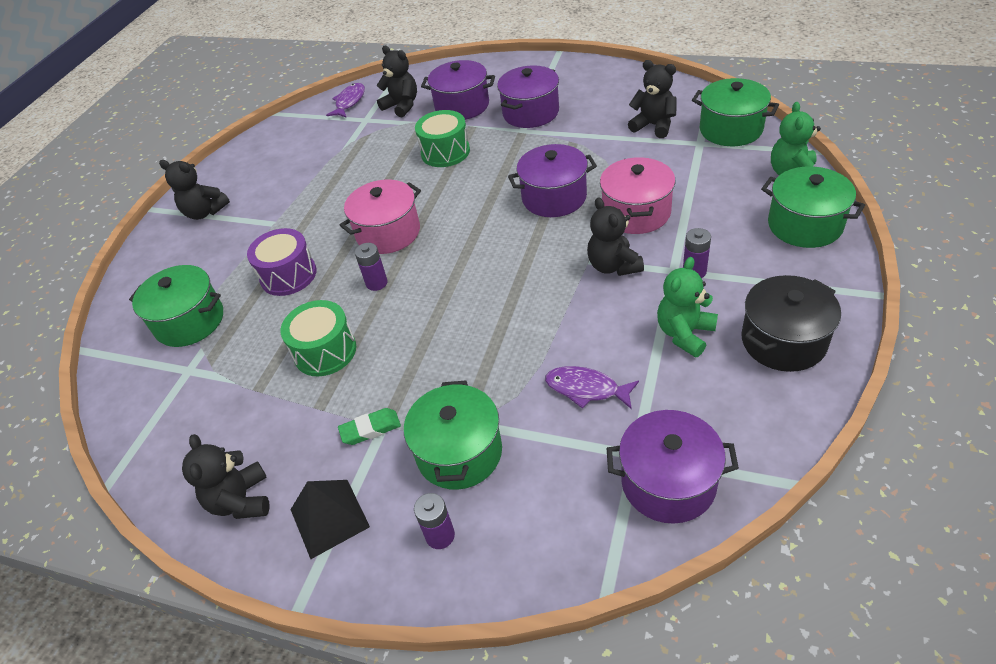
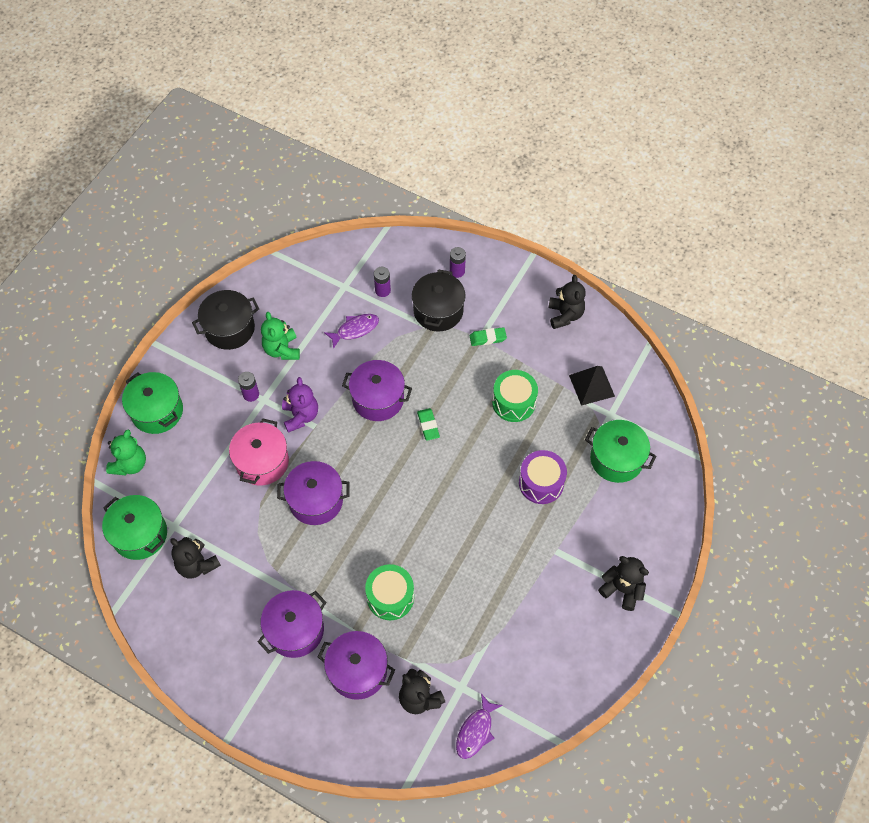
camera: 175 degrees left, 15 degrees up
black pyramid [290,480,370,559] -> black pyramid moved to [569,366,615,406]
pink pot [340,180,421,254] -> none
purple battery [355,243,388,291] -> purple battery moved to [374,267,391,297]
green pot [404,381,502,490] -> black pot [412,269,466,332]
purple fish [545,366,639,409] -> purple fish turned 60 degrees counterclockwise [324,314,379,349]
black teddy bear [587,197,644,276] -> purple teddy bear [282,377,318,433]
purple pot [606,410,739,524] -> purple pot moved to [342,360,412,421]
green teddy bear [657,257,718,358] -> green teddy bear turned 120 degrees clockwise [261,312,300,360]
none -> green eraser [417,408,440,441]

